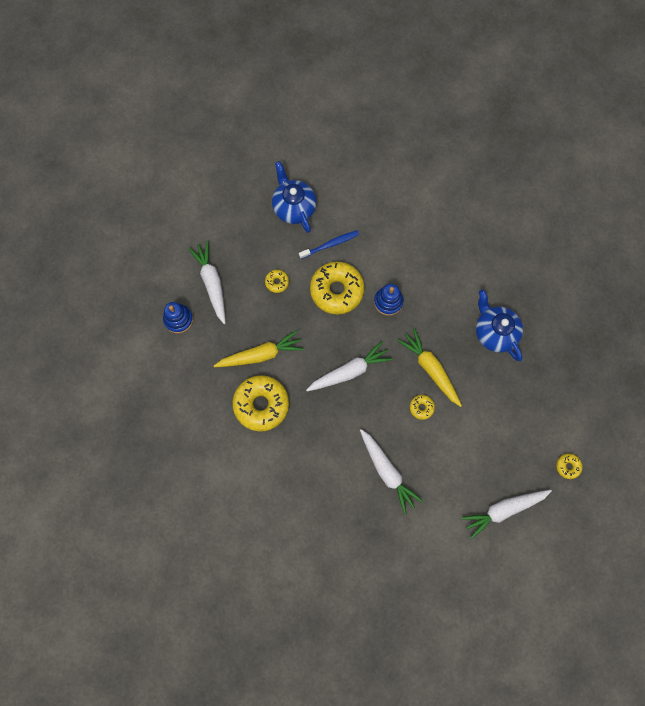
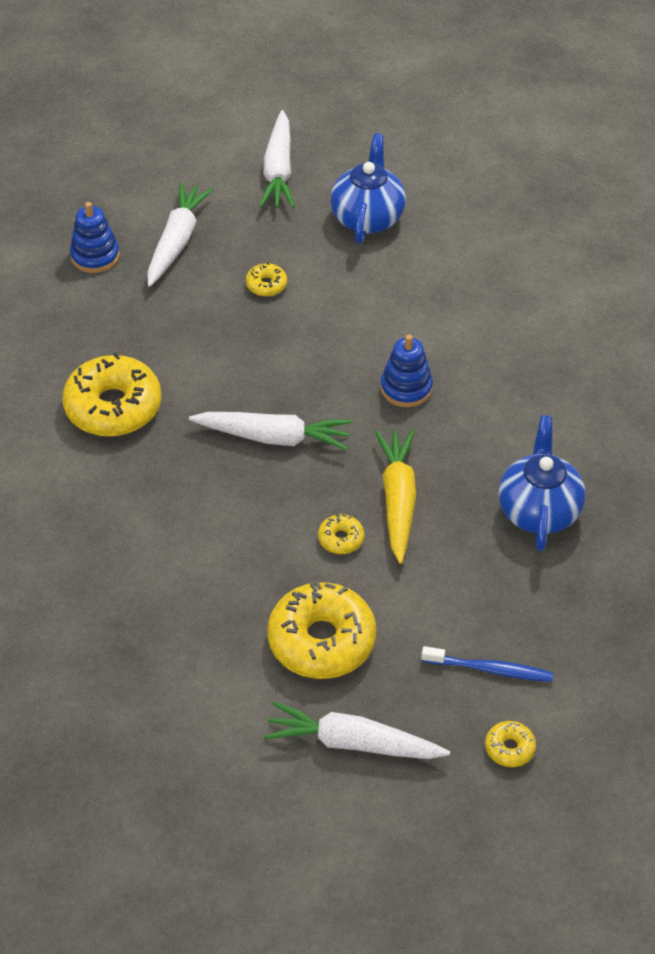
camera: 35 degrees right, 25 degrees down
yellow carrot [214,330,304,367] -> none
blue toothbrush [299,230,359,259] -> blue toothbrush moved to [421,646,553,682]
yellow donut [310,262,364,315] -> yellow donut moved to [267,581,376,679]
white carrot [360,429,423,514] -> white carrot moved to [259,110,295,208]

